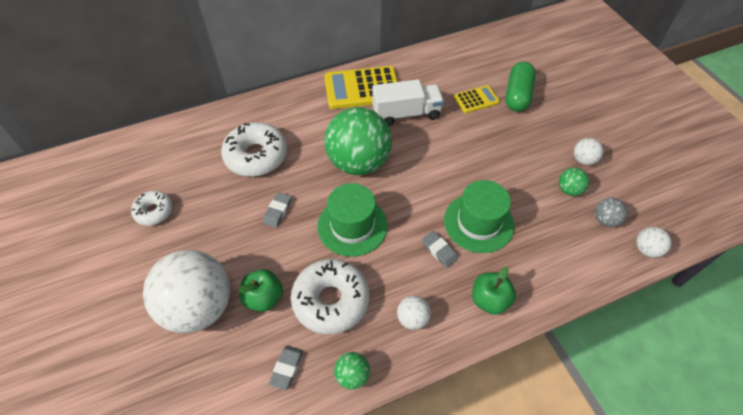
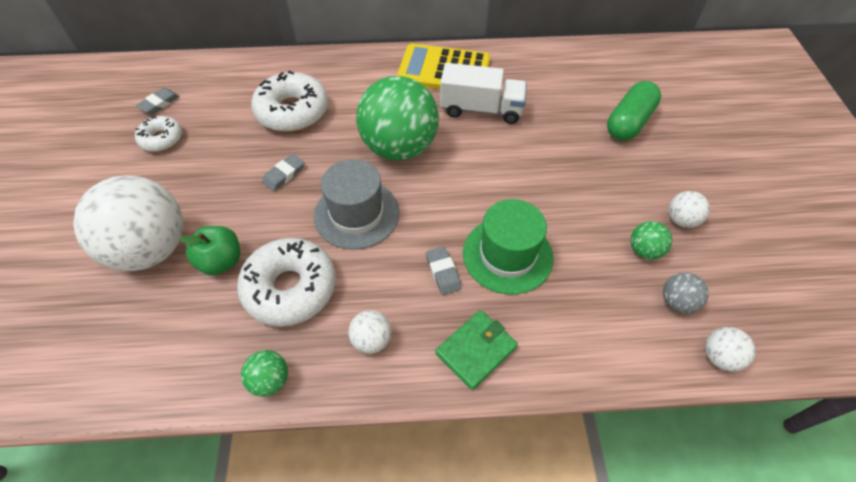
camera: 20 degrees right, 0 degrees up
grey eraser [269,345,303,390] -> grey eraser moved to [136,88,180,114]
green hat [317,183,388,257] -> grey hat [314,159,400,250]
yellow calculator [454,85,500,113] -> none
green apple [472,267,516,315] -> green wallet [435,310,518,390]

